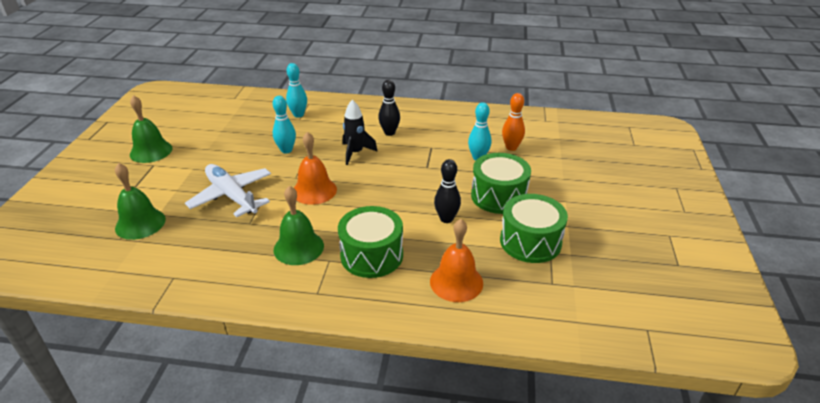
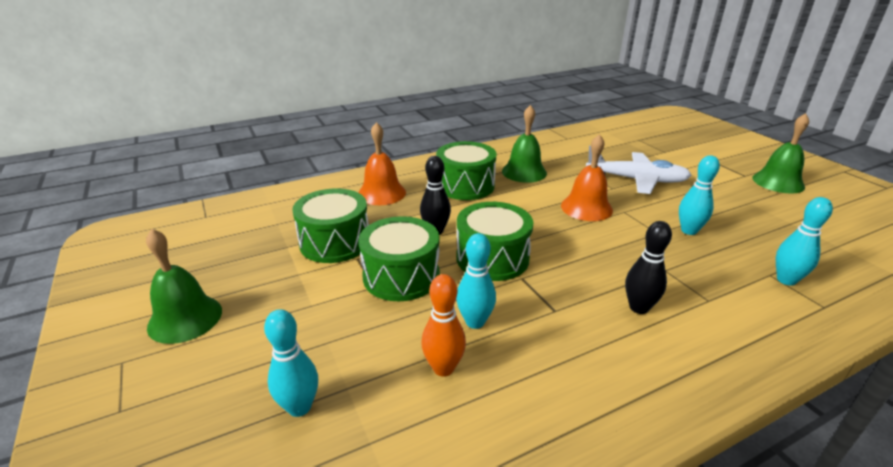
camera: 145 degrees right, 5 degrees down
green bell [115,163,166,240] -> green bell moved to [146,229,222,344]
black rocket [343,100,378,165] -> none
none -> turquoise bowling pin [264,309,318,417]
none -> green drum [456,202,534,281]

